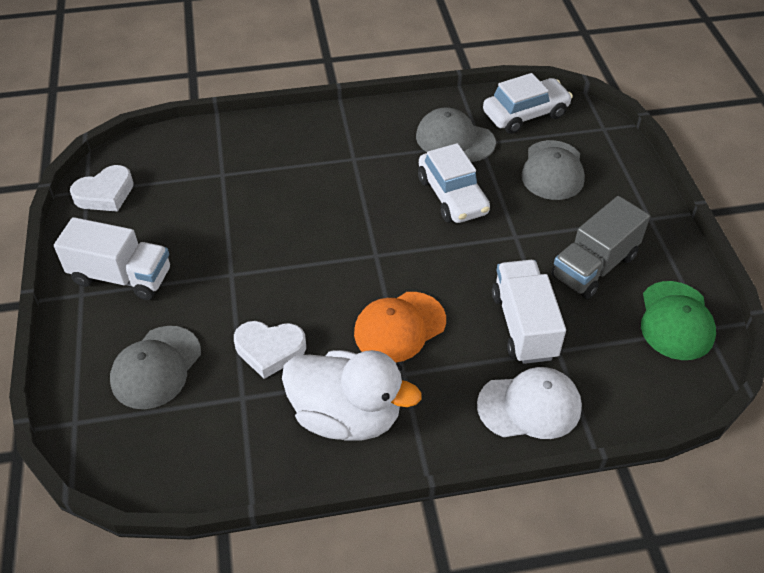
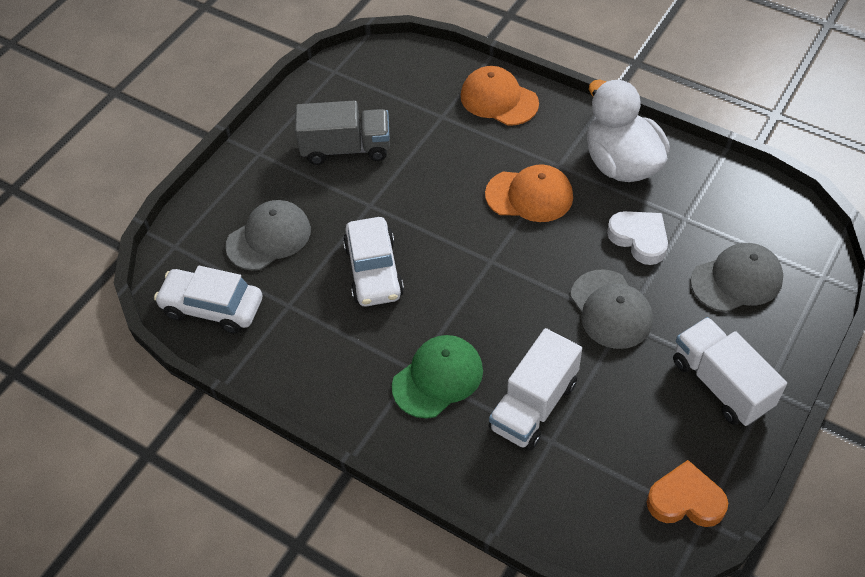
camera: 135 degrees left, 5 degrees up
white heart [70,165,134,212] -> orange heart [647,460,728,527]
grey cap [416,108,496,162] -> grey cap moved to [570,269,653,349]
white car [418,143,490,223] -> white car turned 150 degrees clockwise [343,217,404,306]
white cap [477,367,582,439] -> orange cap [461,66,539,126]
white truck [492,260,566,364] -> white truck moved to [489,328,582,450]
green cap [641,281,716,360] -> green cap moved to [392,335,483,418]

